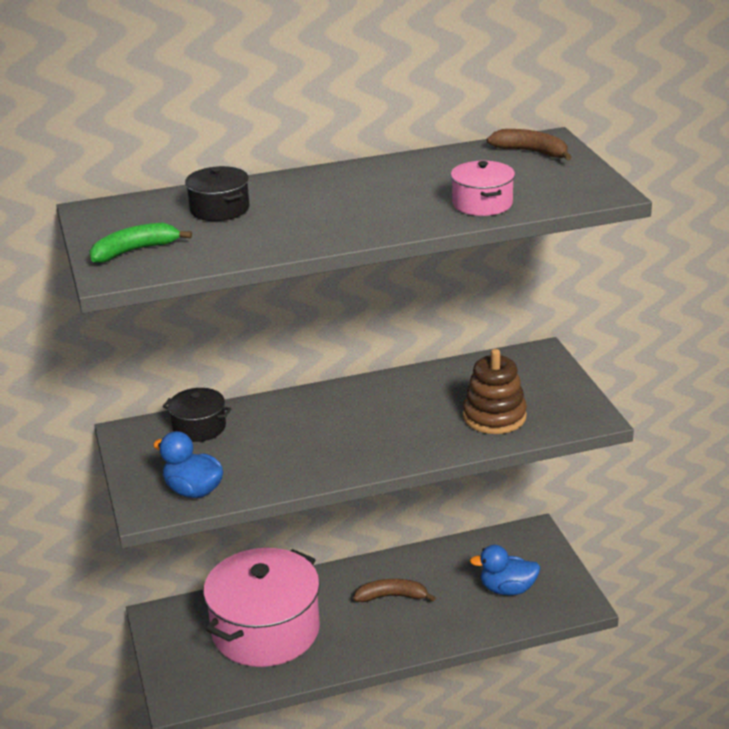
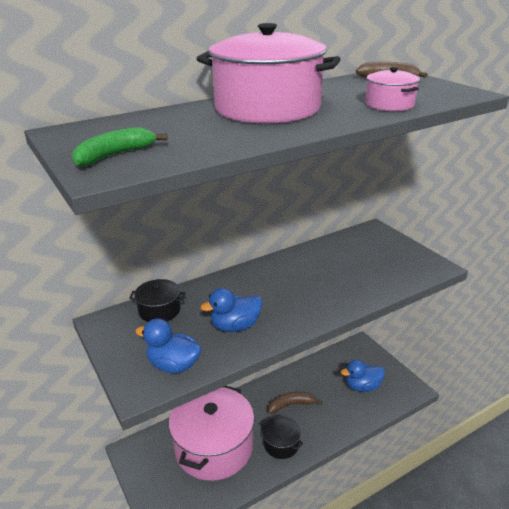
camera: 15 degrees left, 0 degrees up
black pot [185,166,250,221] -> black pot moved to [261,416,303,459]
brown stacking toy [463,349,527,434] -> none
none -> pink pot [196,23,340,123]
none -> blue duck [200,288,263,332]

